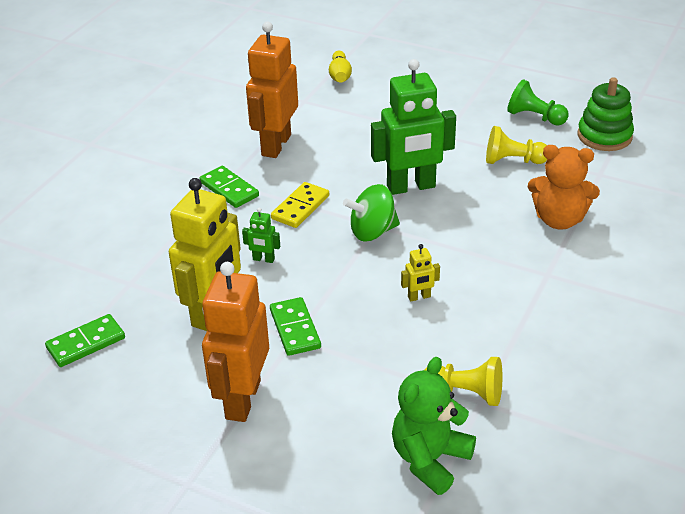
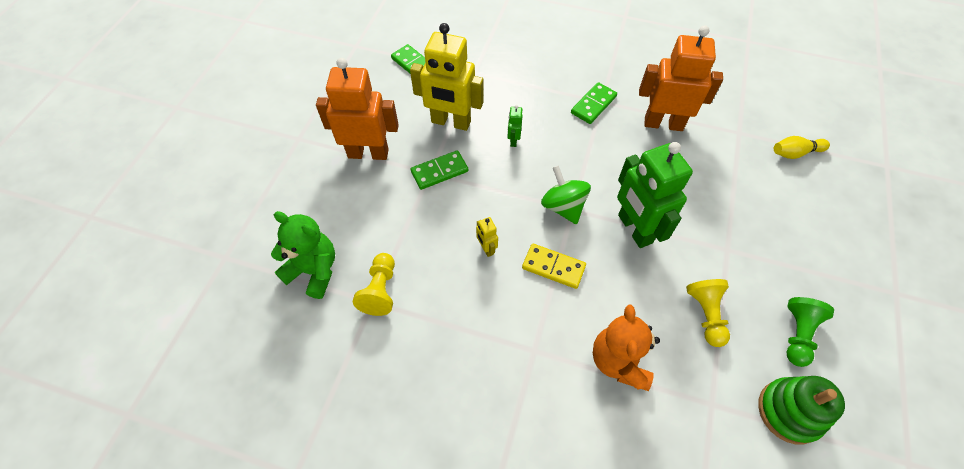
camera: 80 degrees right, 20 degrees up
yellow domino [271,182,329,228] -> yellow domino moved to [522,244,586,289]

